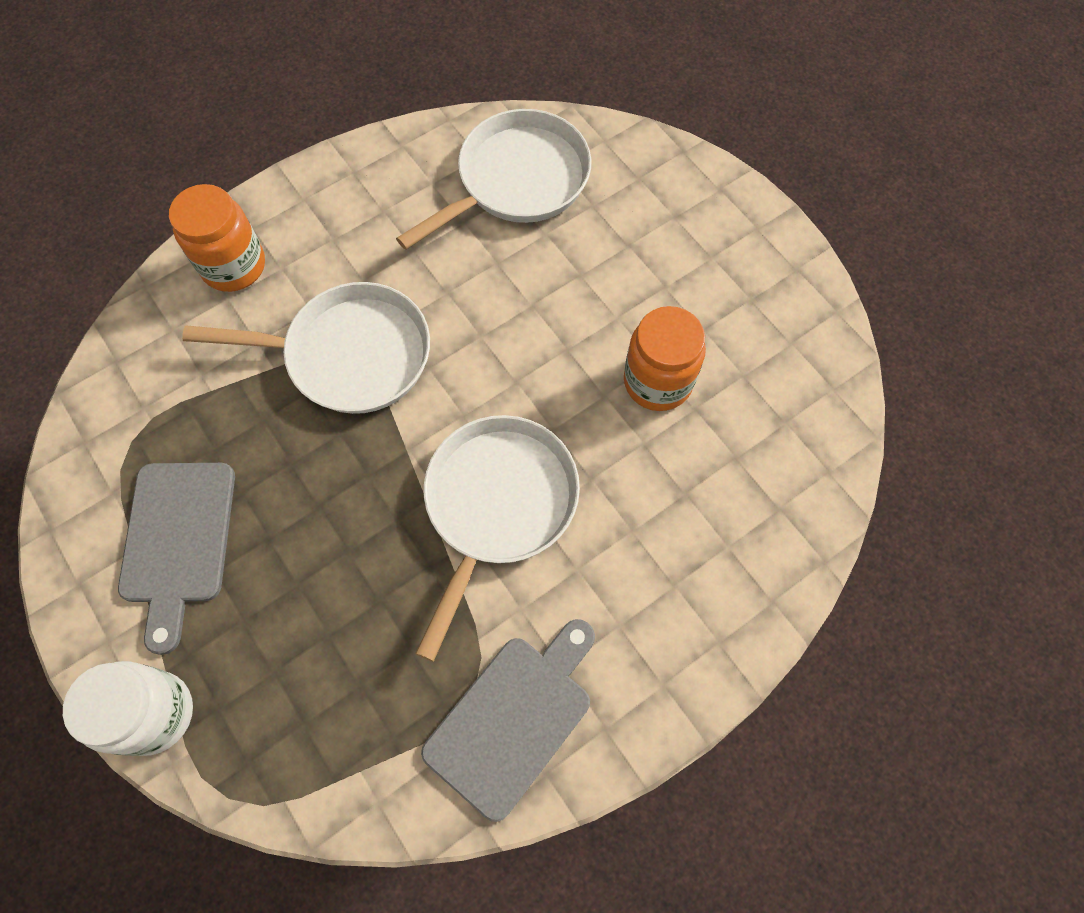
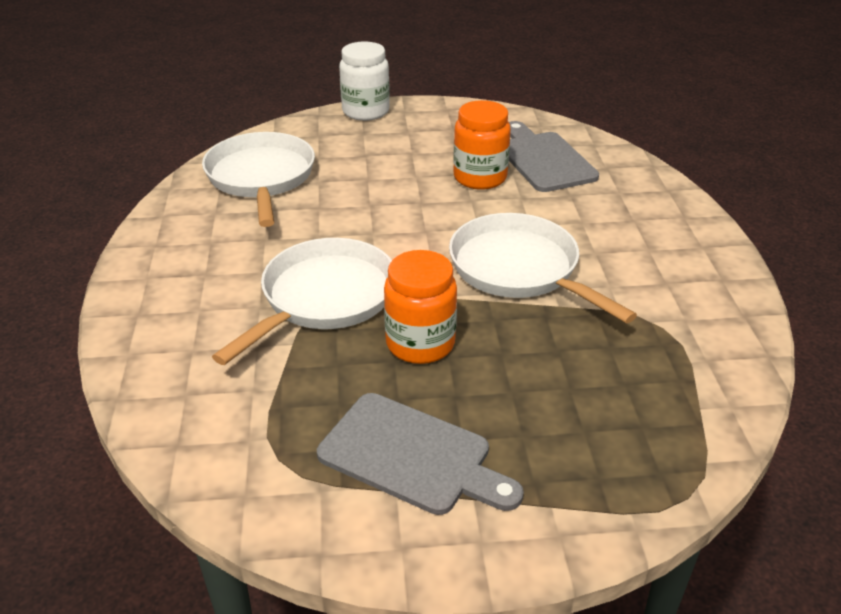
camera: 60 degrees left, 30 degrees down
white jar [63,661,193,756] -> white jar moved to [339,41,390,121]
orange jar [169,184,265,292] -> orange jar moved to [384,250,457,364]
grey cutting board [421,619,595,822] -> grey cutting board moved to [509,121,599,192]

